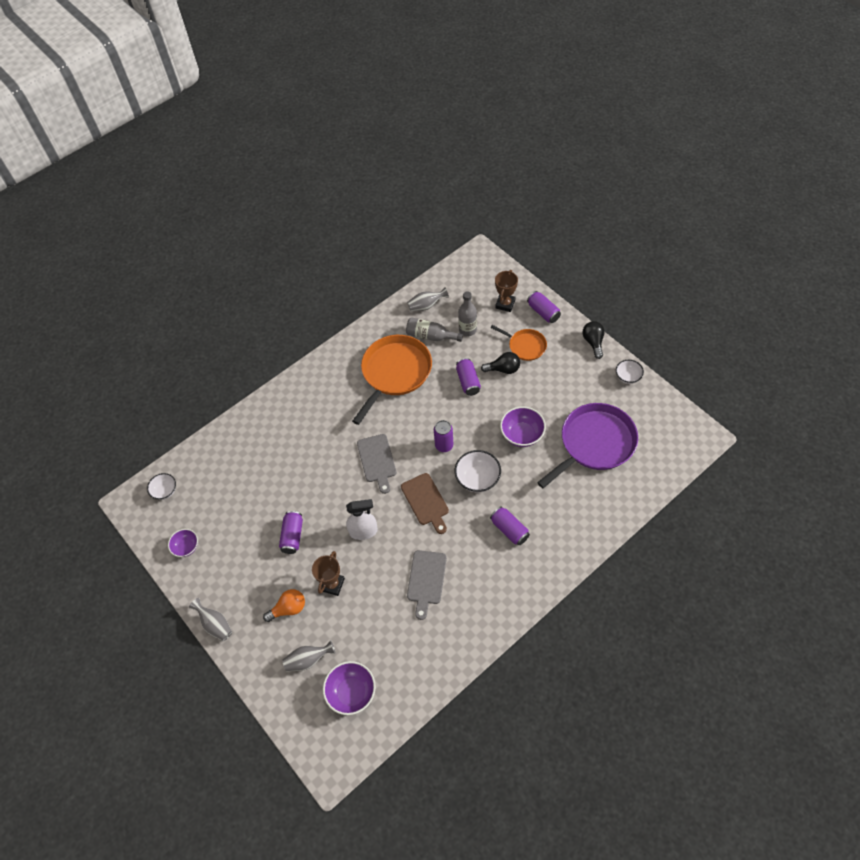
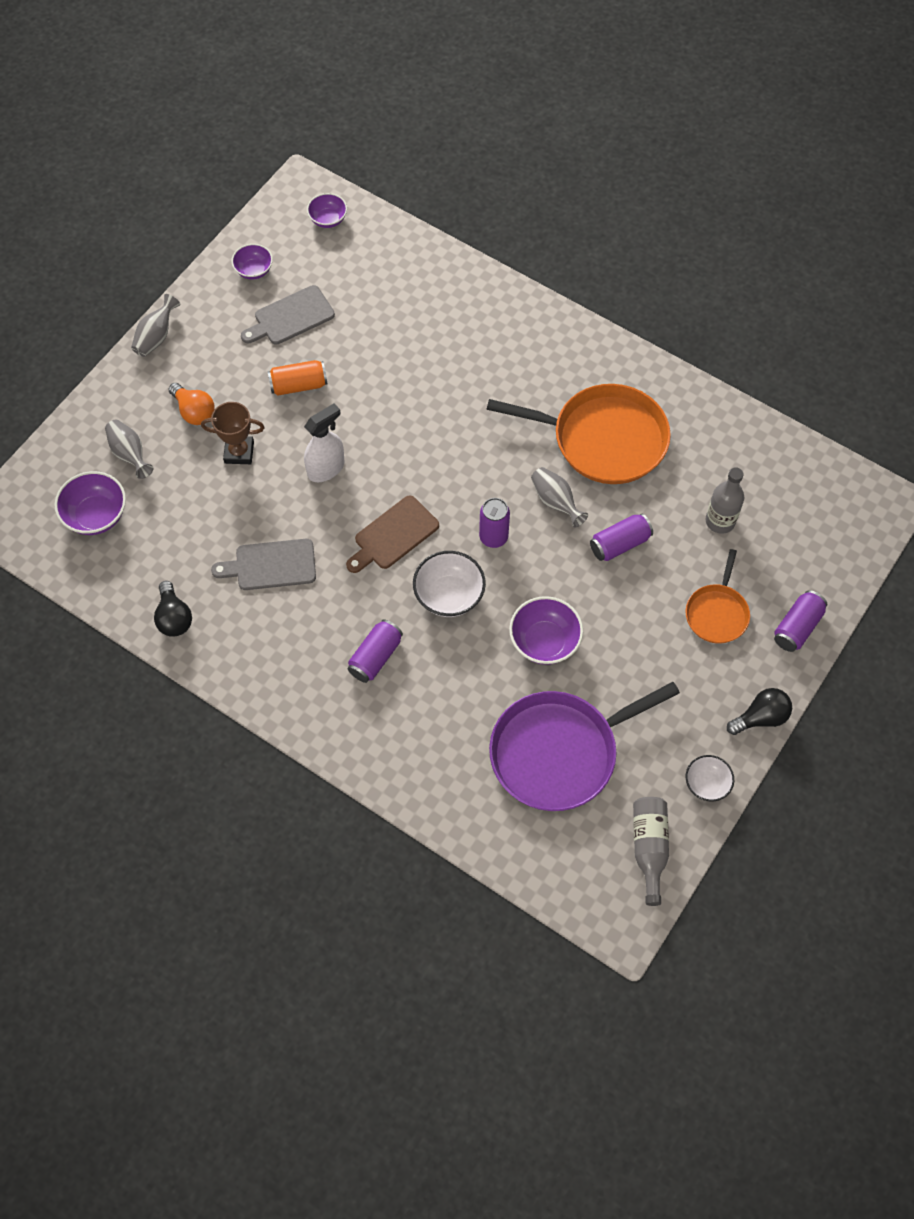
camera: 70 degrees right, 5 degrees up
white bowl [147,473,176,500] -> purple bowl [307,193,347,228]
purple can [279,511,303,554] -> orange can [268,360,328,396]
white spray bottle [346,499,378,540] -> white spray bottle turned 105 degrees counterclockwise [304,404,344,482]
grey cutting board [357,434,397,494] -> grey cutting board moved to [241,285,335,345]
grey bottle [406,317,463,342] -> grey bottle moved to [633,797,669,906]
grey vase [407,287,449,311] -> grey vase moved to [531,467,588,527]
black light bulb [481,352,520,374] -> black light bulb moved to [154,581,192,637]
brown trophy [495,270,518,312] -> none
purple pan [537,403,638,488] -> purple pan turned 120 degrees clockwise [489,682,680,811]

